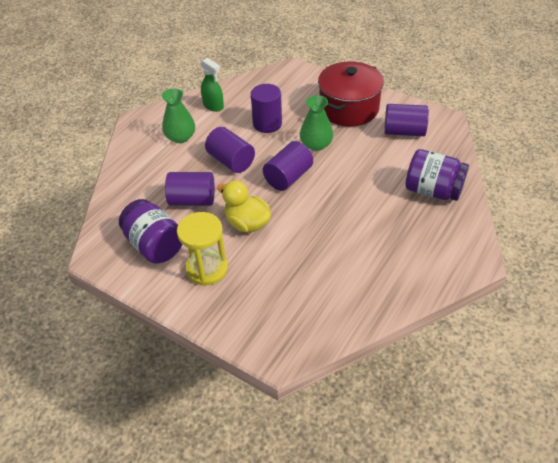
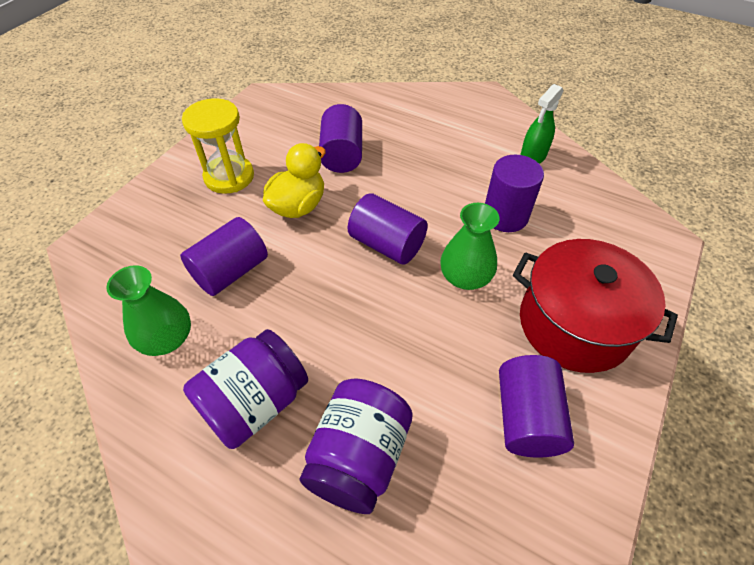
camera: 85 degrees right, 5 degrees up
purple jar [119,199,182,264] -> purple jar moved to [183,329,308,449]
green vase [162,88,195,143] -> green vase moved to [106,265,191,356]
purple cylinder [205,127,255,173] -> purple cylinder moved to [180,217,268,296]

